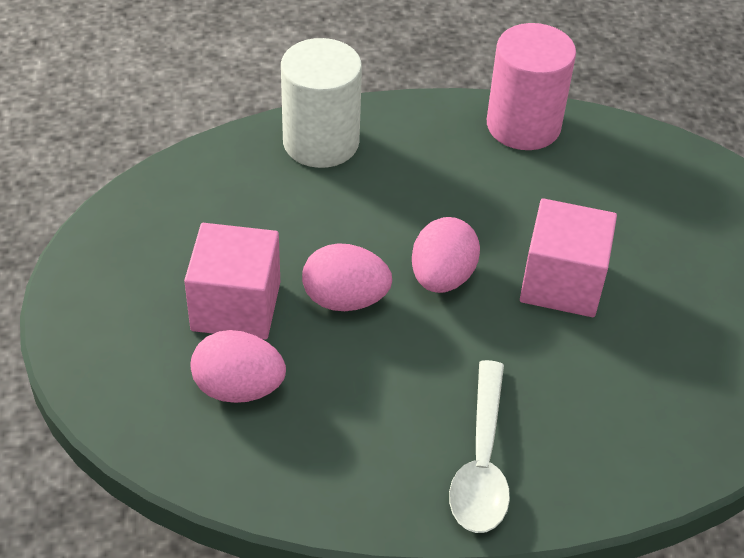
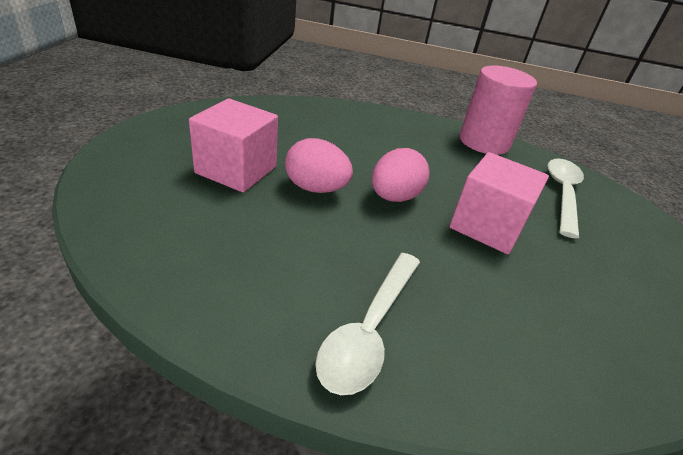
camera: 15 degrees right, 10 degrees down
pink egg [190,330,286,403] -> none
white cylinder [281,38,362,168] -> none
none -> white spoon [548,159,584,239]

